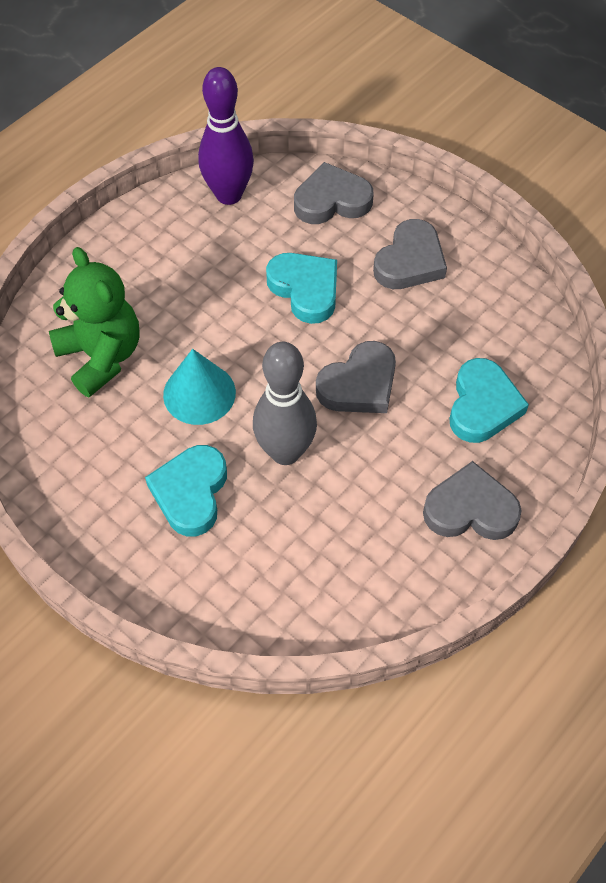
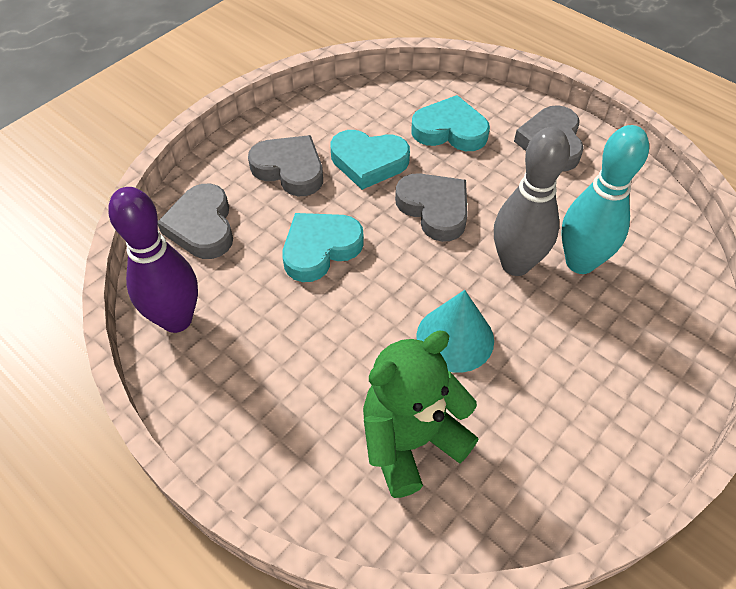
camera: 90 degrees left, 5 degrees down
turquoise heart [145,445,227,536] -> turquoise heart moved to [331,130,410,190]
none -> turquoise bowling pin [561,125,649,274]

